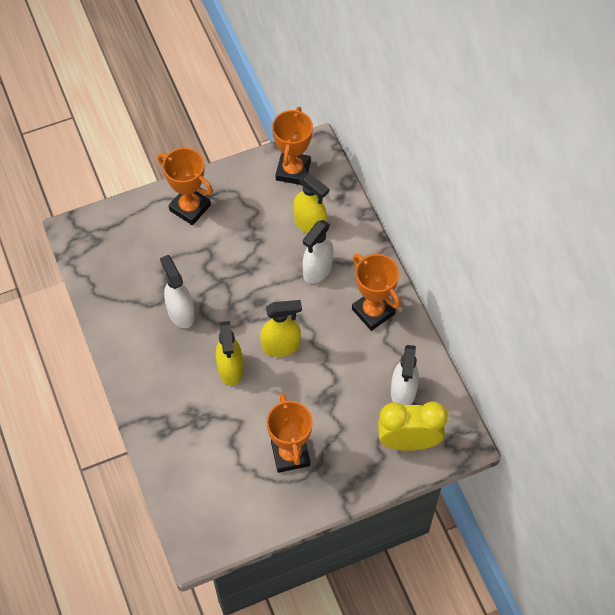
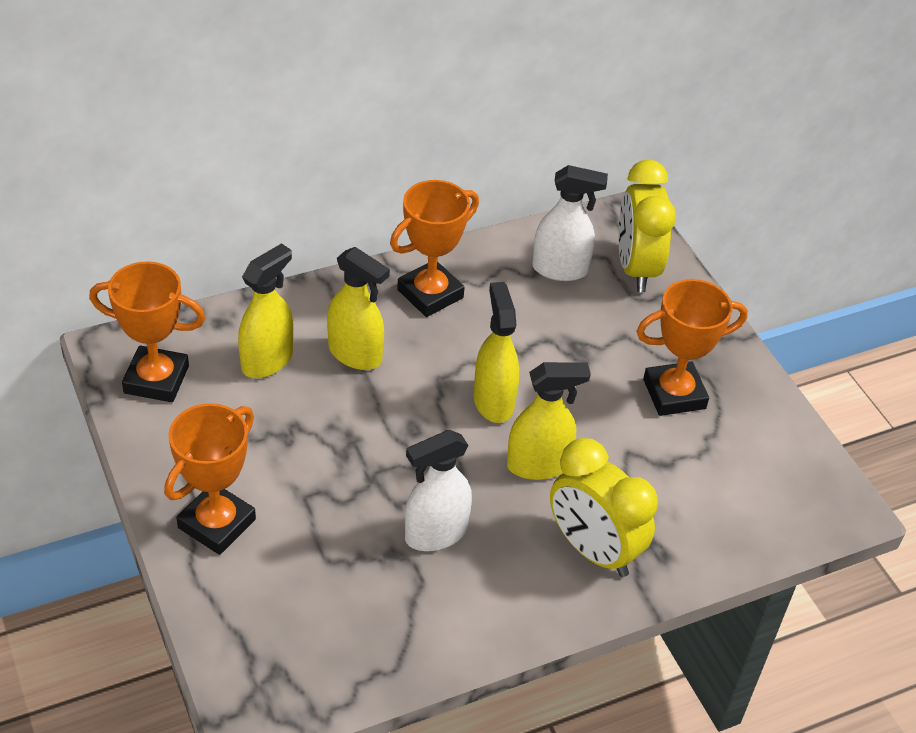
camera: 95 degrees left, 15 degrees down
white spray bottle [302,220,334,284] -> yellow spray bottle [327,247,390,370]
none -> yellow clock [550,438,658,577]

